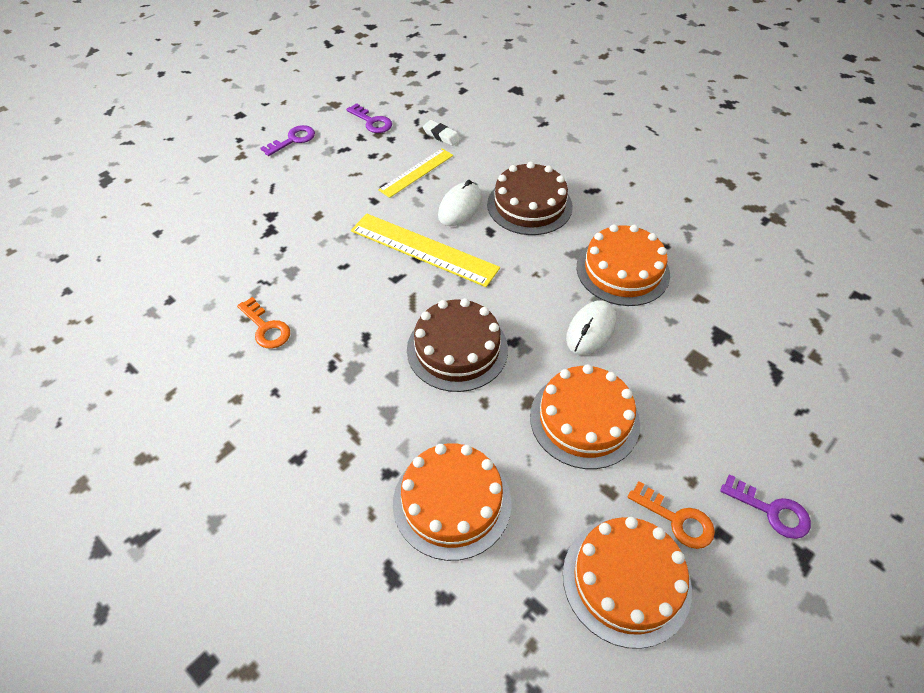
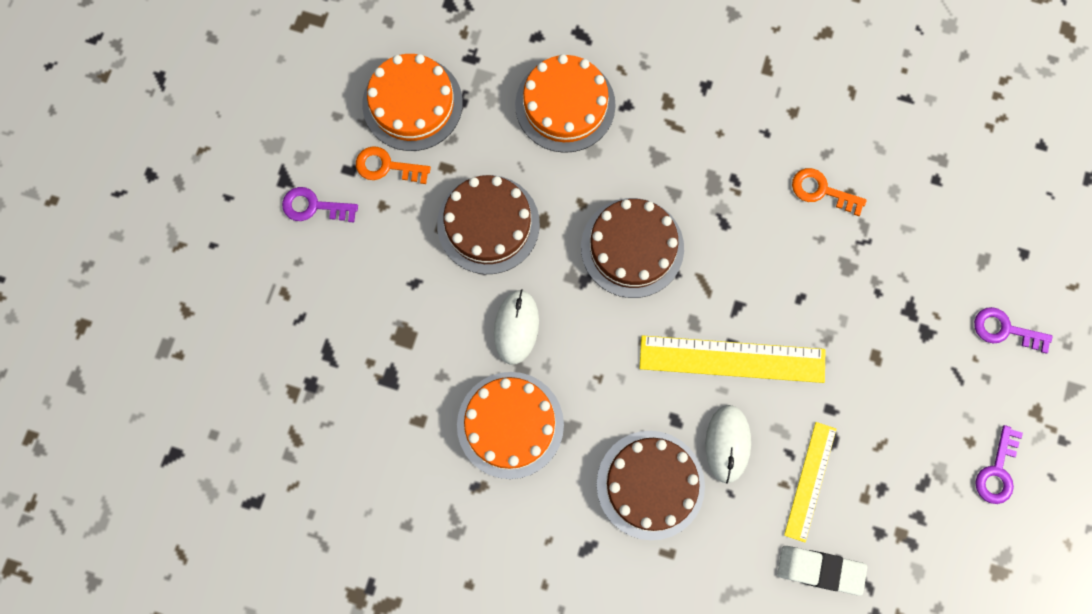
camera: 155 degrees right, 25 degrees up
purple key [346,103,392,133] -> purple key moved to [974,307,1053,354]
white eraser [423,120,461,146] -> white eraser [777,546,867,596], size x1.51
orange cake [530,364,640,469] -> brown cake [437,175,540,274]

